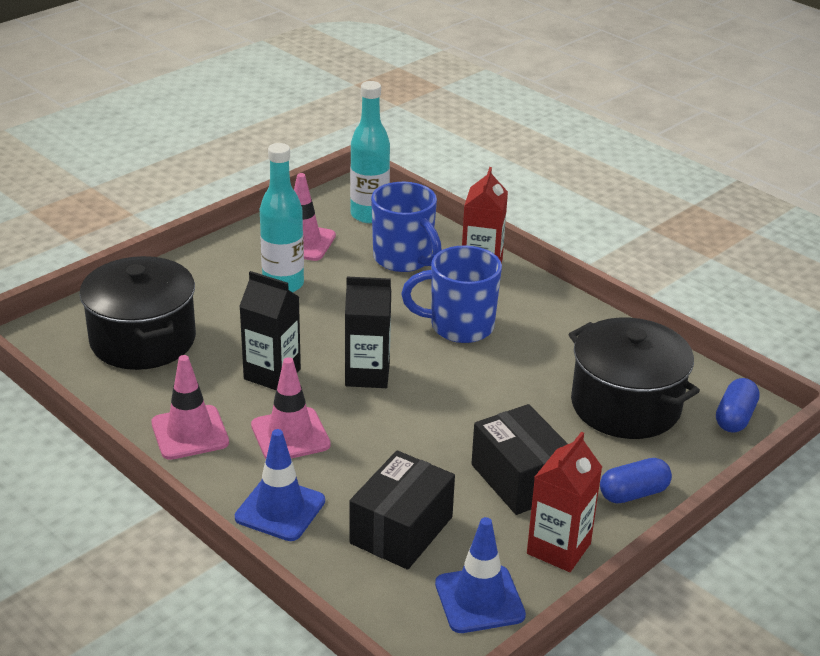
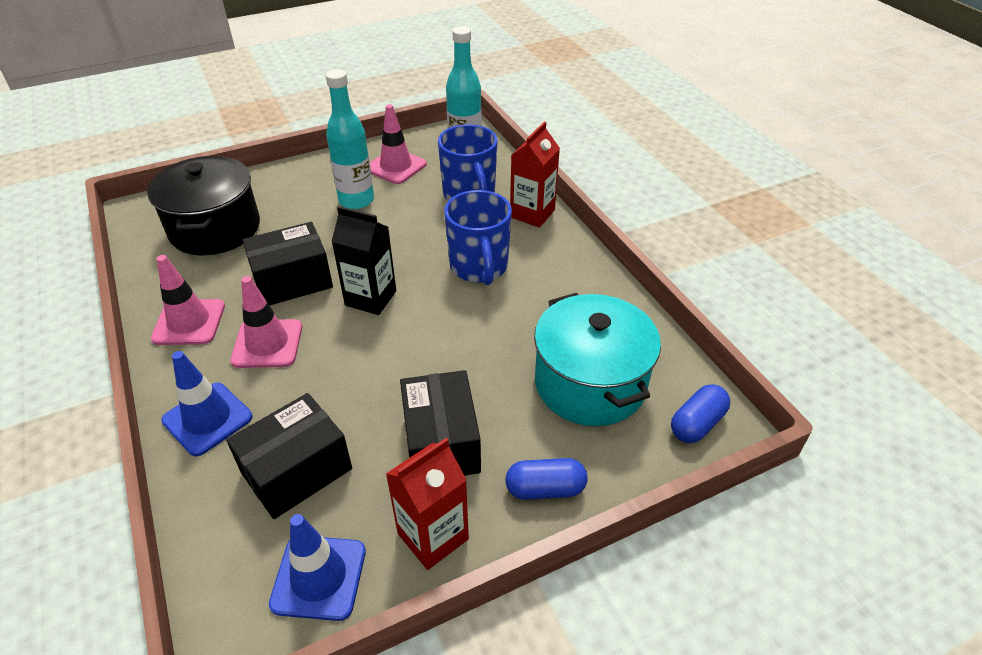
camera: 20 degrees right, 10 degrees up
black carton [239,271,301,390] -> black box [242,222,333,305]
blue mug [401,245,502,343] -> blue mug turned 120 degrees counterclockwise [444,190,512,285]
black pot [568,317,700,439] -> turquoise pot [534,293,661,426]

